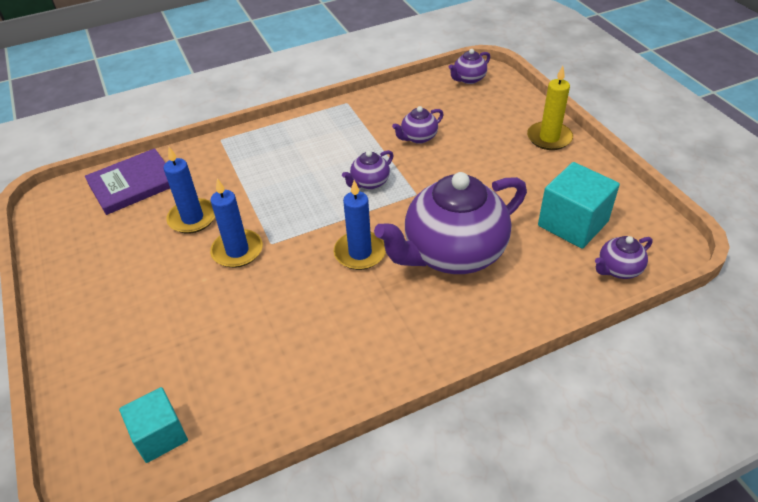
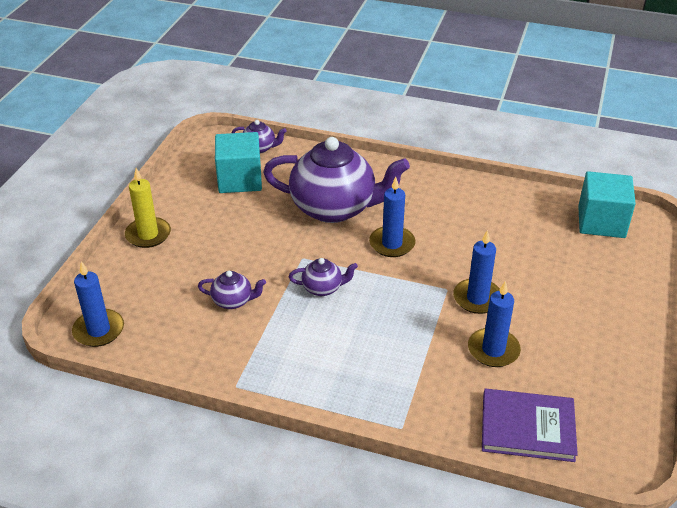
camera: 140 degrees left, 5 degrees down
turquoise cube [119,387,188,463] -> turquoise cube [578,171,636,238], size x1.50
purple teapot [449,49,490,84] -> blue candle [72,261,124,347]

